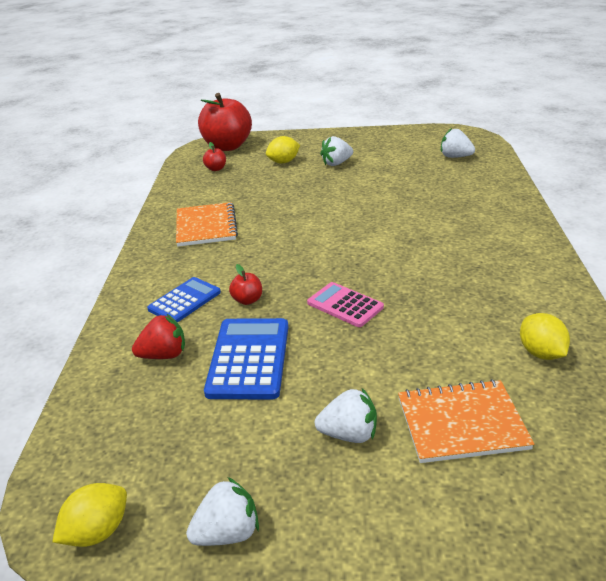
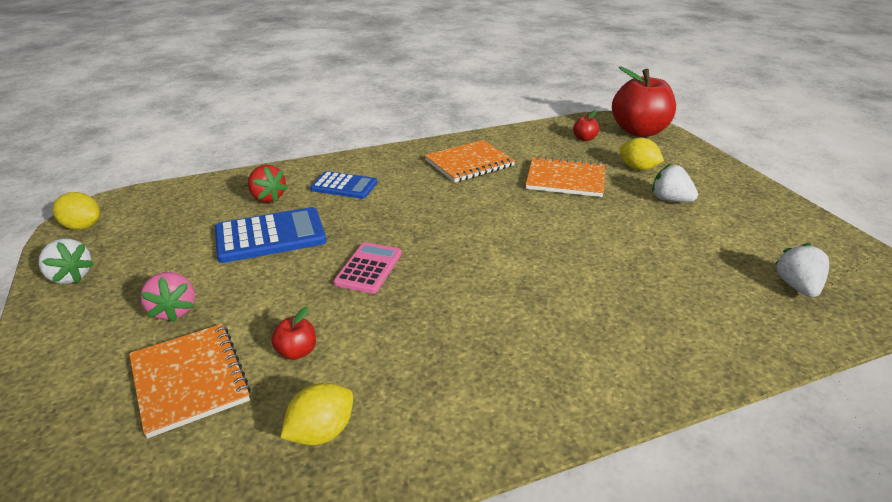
camera: 65 degrees right, 0 degrees up
red apple [229,264,262,305] -> red apple moved to [271,307,316,360]
white strawberry [315,388,377,443] -> pink strawberry [140,272,195,322]
none -> orange notebook [526,156,605,197]

